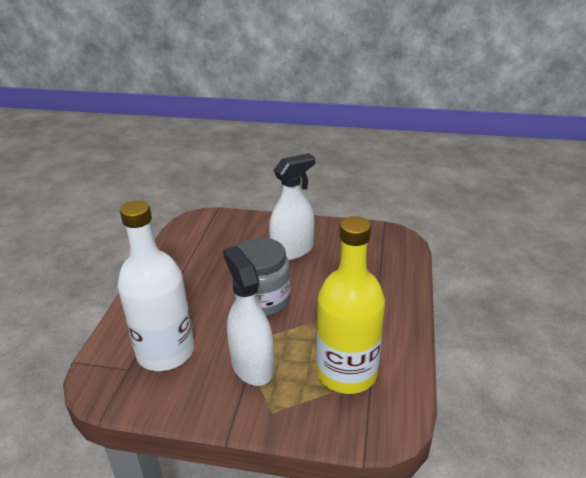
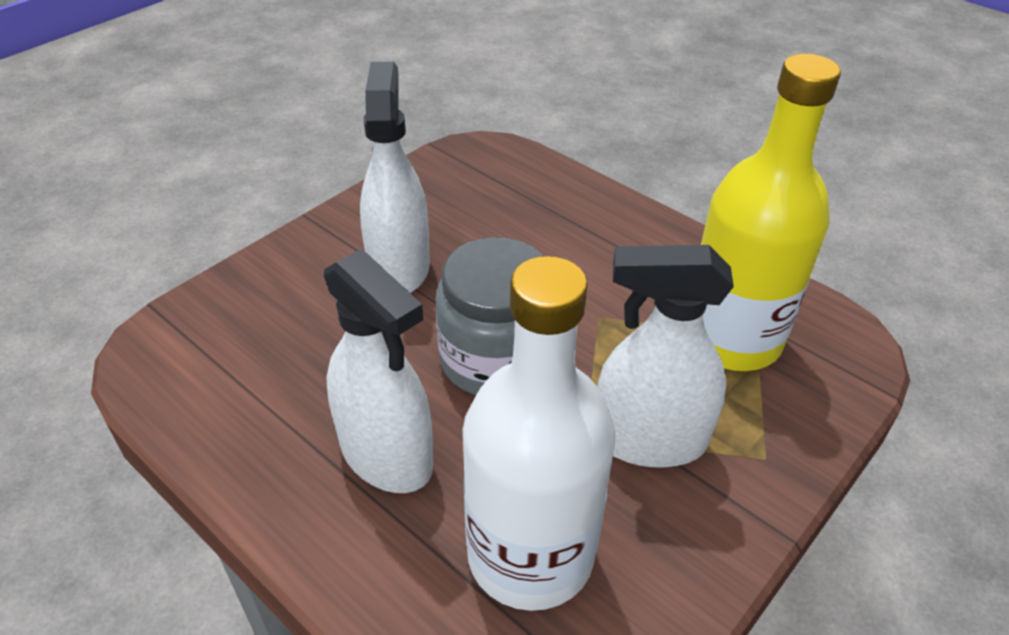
camera: 60 degrees left, 10 degrees up
none -> white spray bottle [324,248,433,493]

